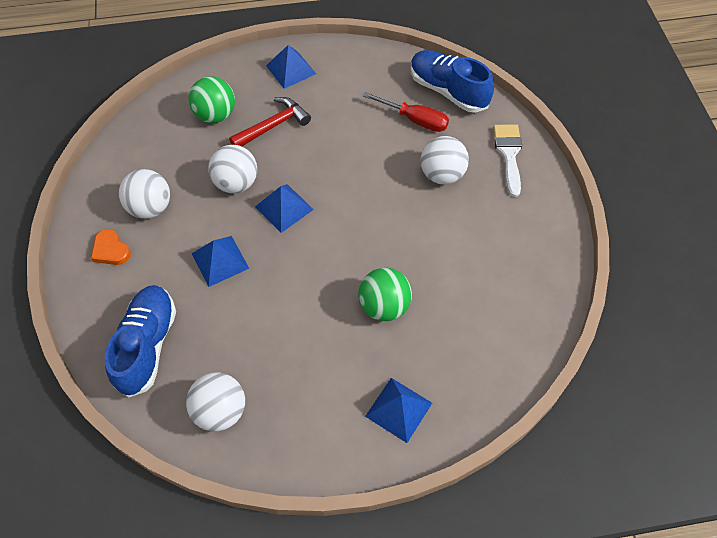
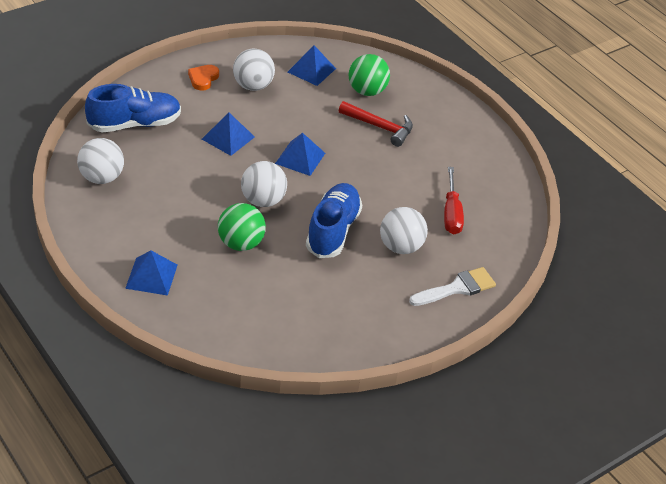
camera: 60 degrees right, 15 degrees down
white ball [208,145,257,193] -> white ball moved to [241,161,287,207]
blue pyramid [266,45,316,89] -> blue pyramid moved to [288,45,336,86]
blue shoe [411,50,494,113] -> blue shoe moved to [306,183,362,258]

